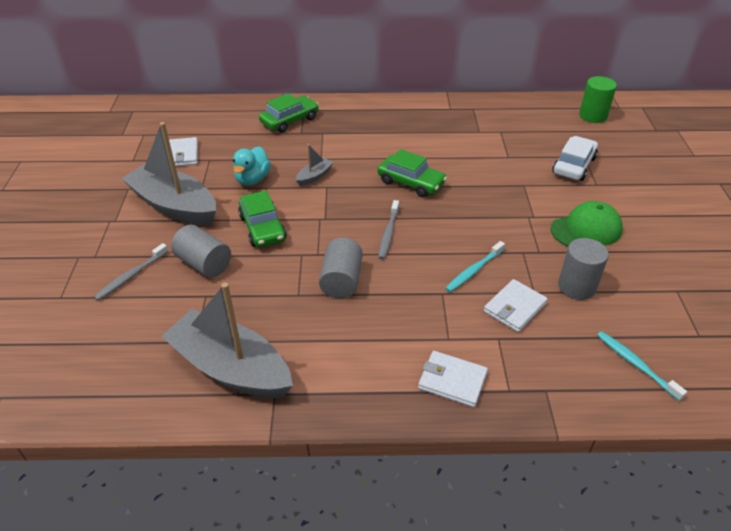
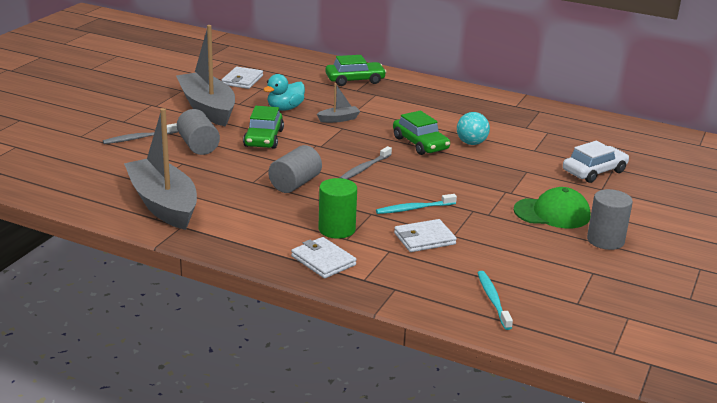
camera: 25 degrees right, 15 degrees down
grey cylinder [558,238,609,300] -> grey cylinder moved to [587,189,633,250]
green cylinder [579,76,617,123] -> green cylinder moved to [319,178,357,239]
none -> turquoise ball [457,112,490,145]

